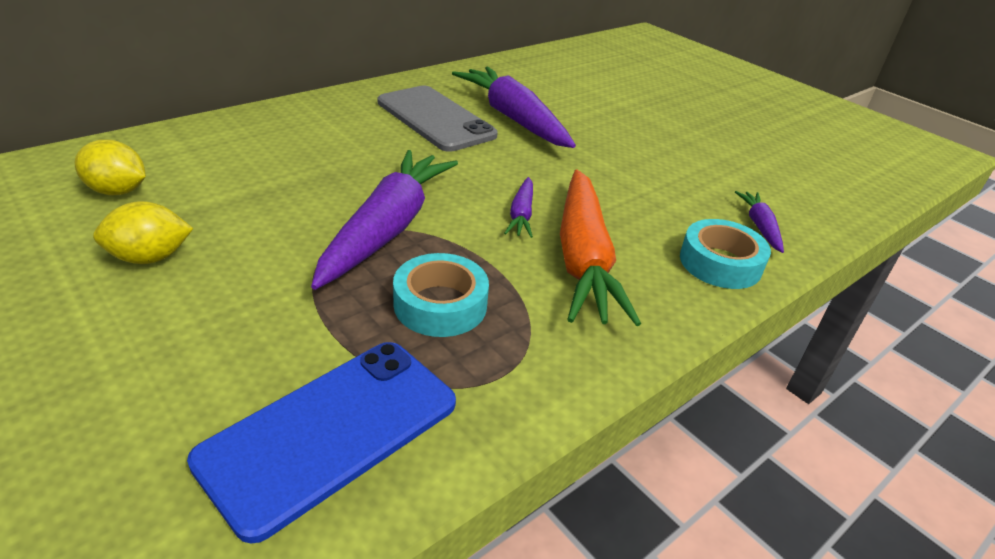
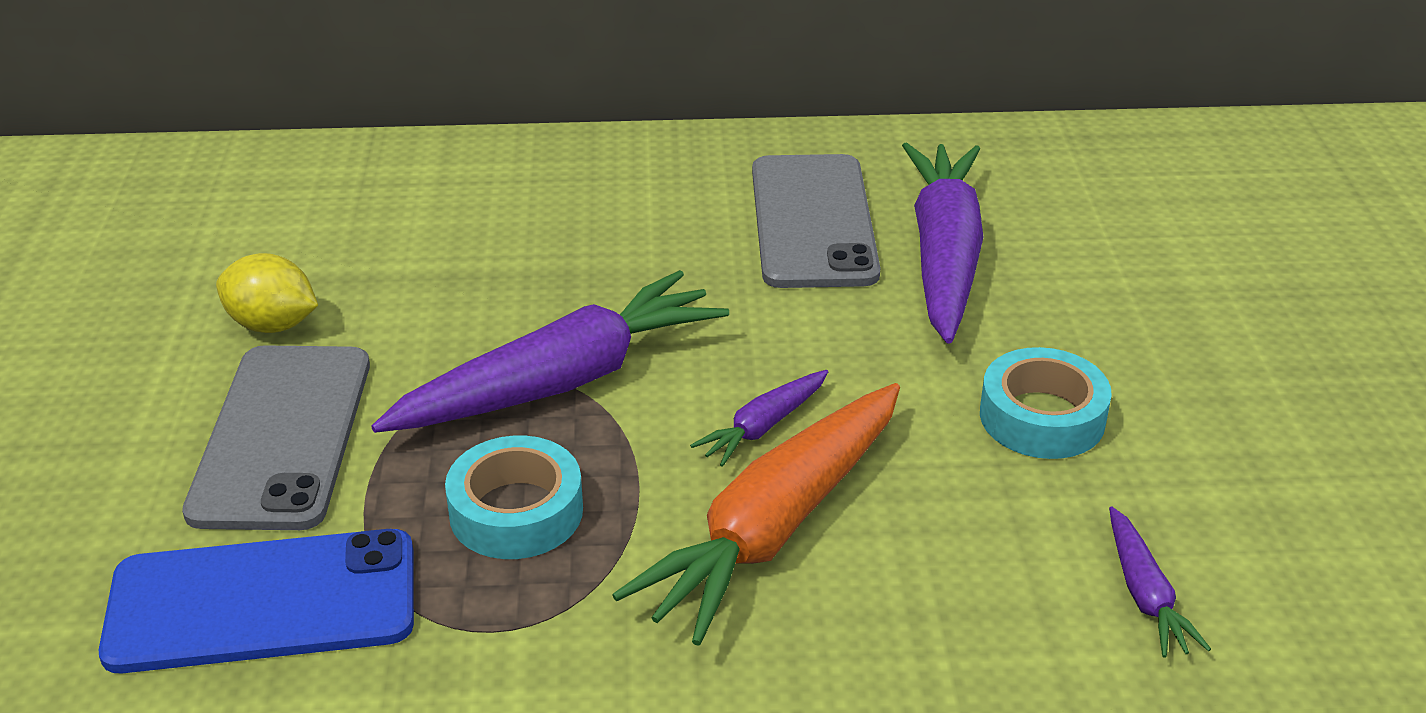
camera: 40 degrees right, 0 degrees up
yellow lemon [75,140,146,195] -> none
turquoise tape [680,219,771,289] -> turquoise tape moved to [980,347,1112,459]
purple carrot [735,191,784,253] -> purple carrot turned 135 degrees clockwise [1109,507,1211,658]
none -> grey phone [182,345,370,530]

